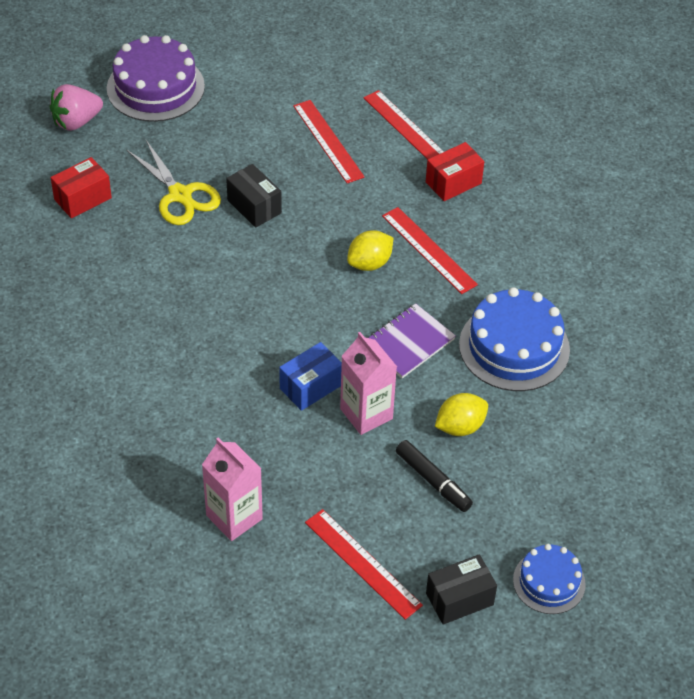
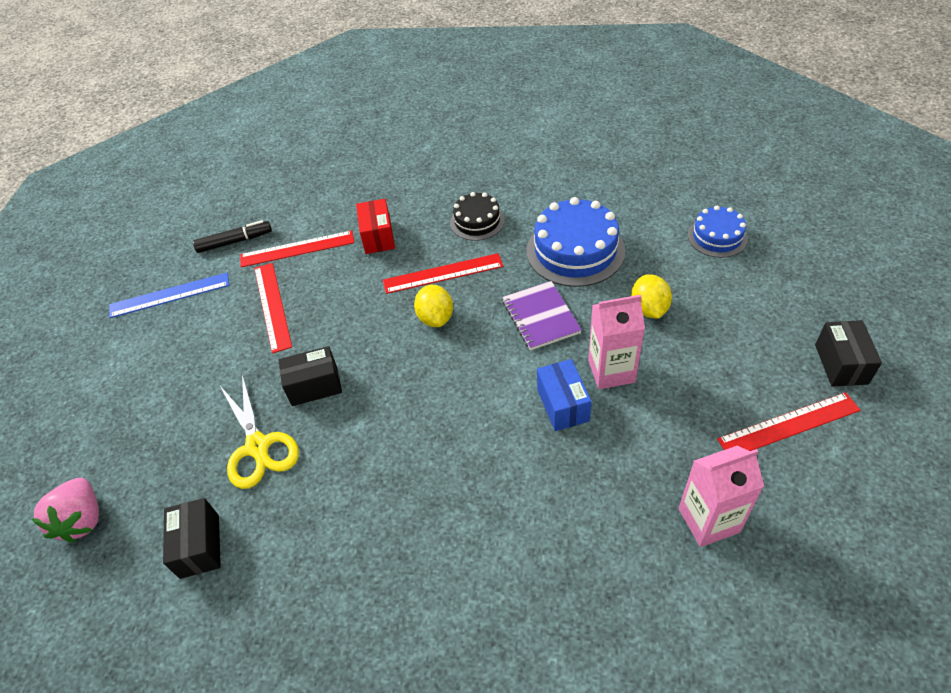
camera: 60 degrees left, 0 degrees up
red box [51,157,112,218] -> black box [163,498,221,579]
purple cake [107,35,205,122] -> none
yellow scissors [126,140,221,225] -> yellow scissors turned 75 degrees clockwise [220,374,299,489]
red ruler [293,100,365,183] -> red ruler turned 75 degrees clockwise [254,263,292,354]
black marker [396,440,473,512] -> black marker moved to [193,220,272,253]
blue cake [513,544,586,614] -> blue cake moved to [688,206,748,258]
none -> blue ruler [109,273,229,318]
none -> black cake [450,192,505,241]

